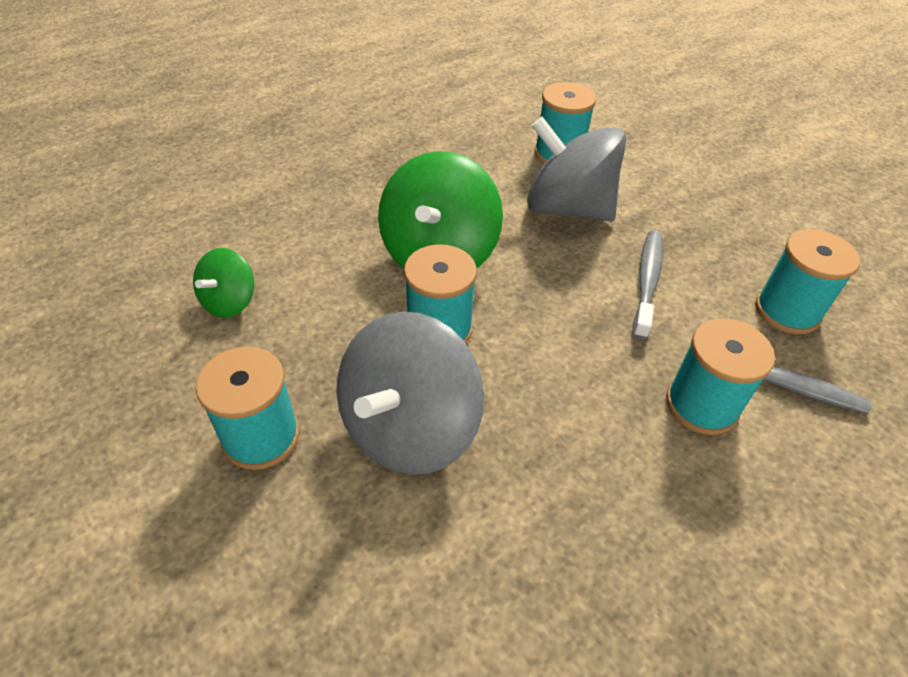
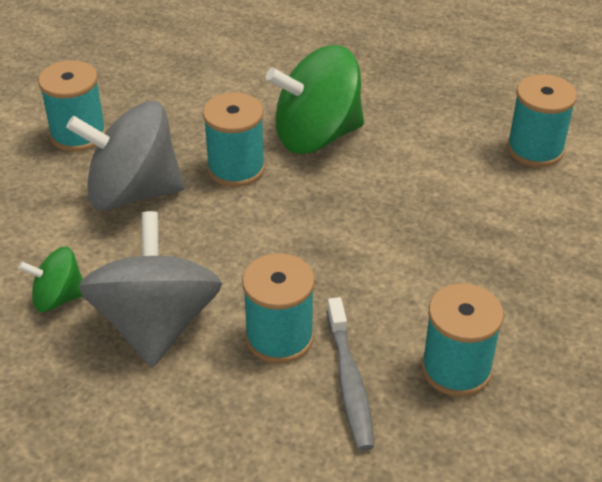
camera: 60 degrees right, 5 degrees down
green spinning top [193,248,254,318] -> green spinning top moved to [18,247,83,312]
grey spinning top [527,117,626,221] -> grey spinning top moved to [78,211,222,367]
grey toothbrush [633,230,663,340] -> none

